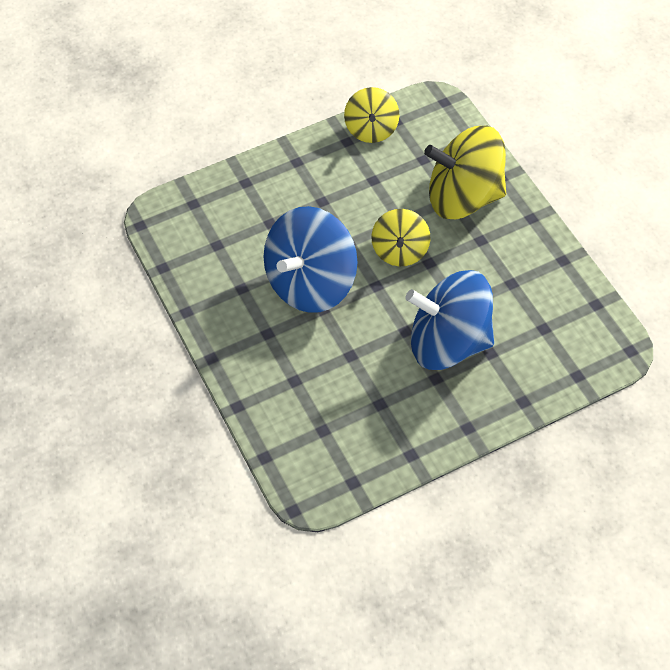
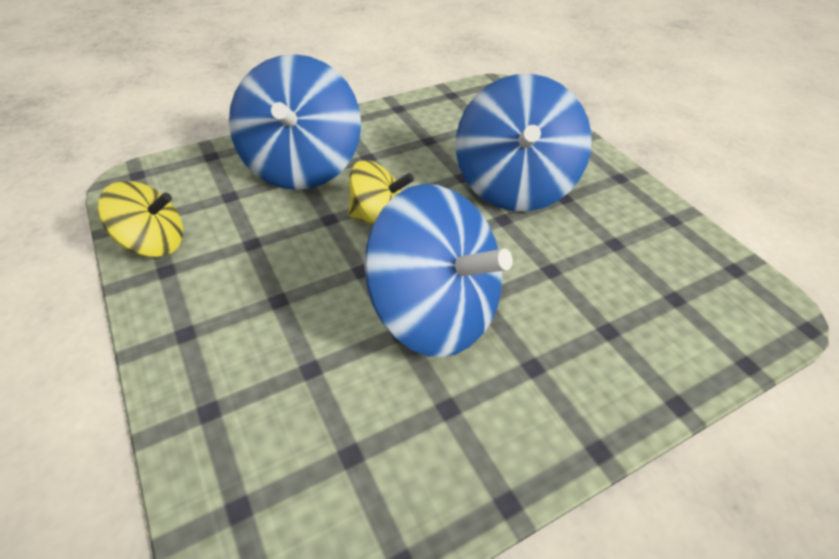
camera: 95 degrees left, 10 degrees down
yellow spinning top [424,126,506,219] -> blue spinning top [229,54,361,190]

